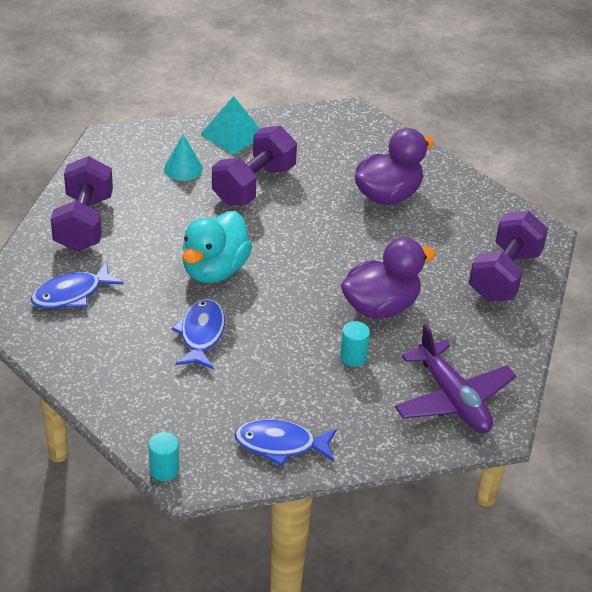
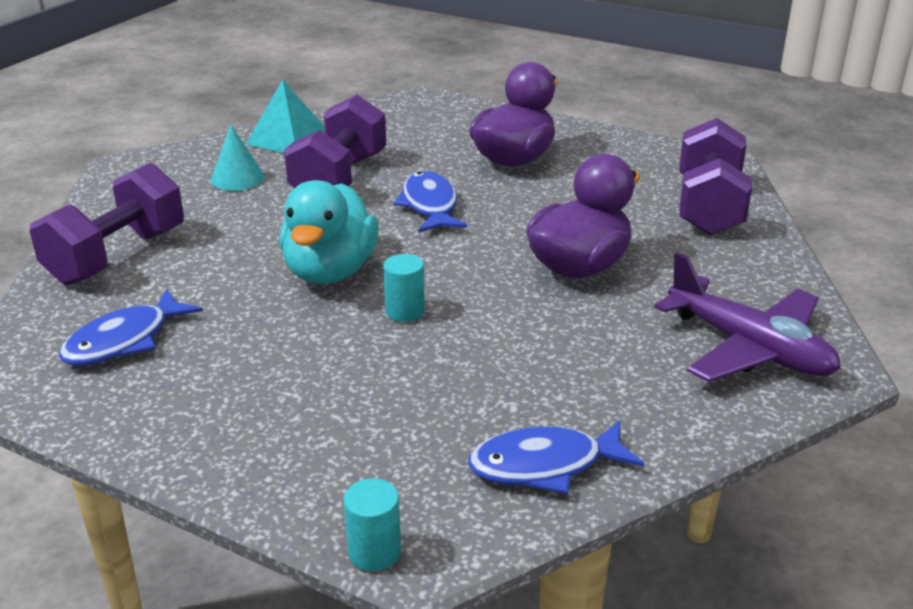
camera: 15 degrees left, 10 degrees down
purple dumbbell [51,156,113,252] -> purple dumbbell turned 45 degrees clockwise [29,163,184,285]
blue fish [171,299,225,369] -> blue fish moved to [393,171,467,233]
turquoise cylinder [340,321,370,367] -> turquoise cylinder moved to [383,254,425,322]

